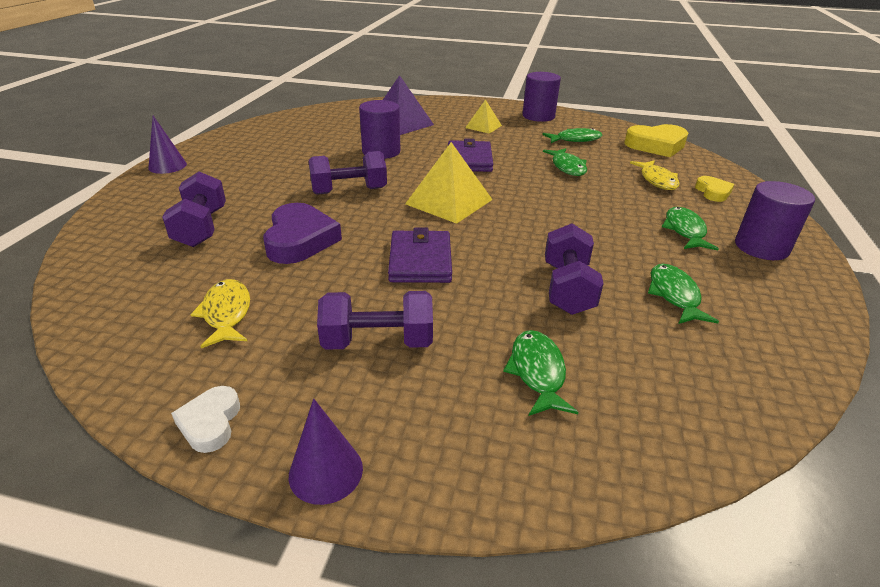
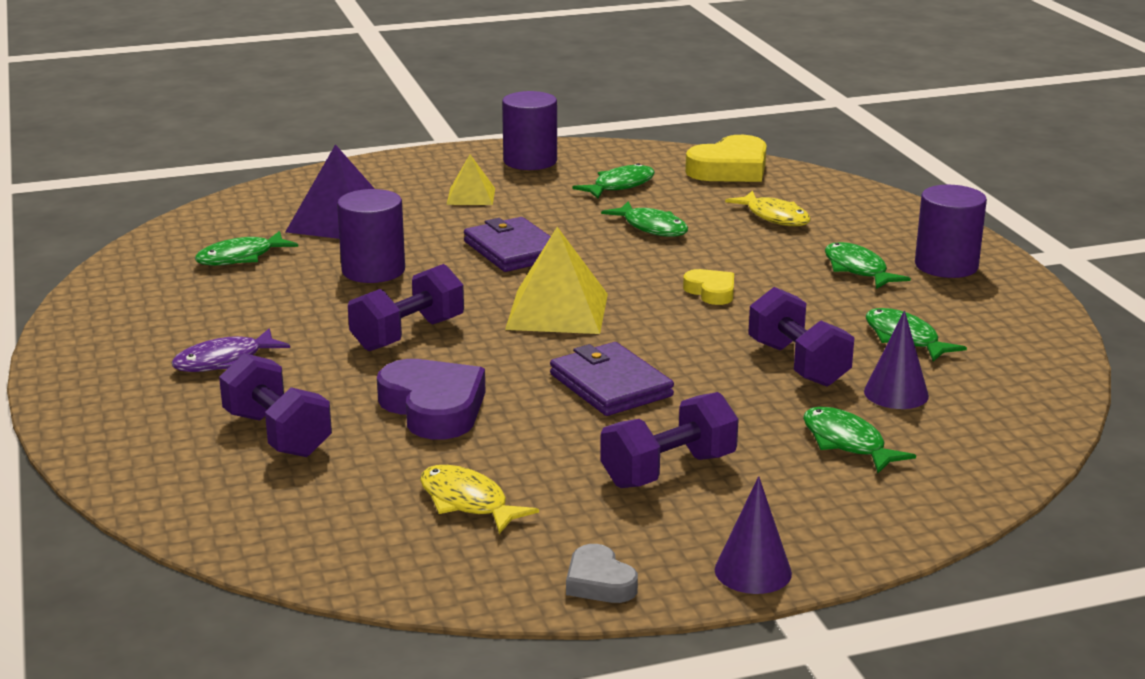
camera: 30 degrees left, 10 degrees down
purple cone [148,116,187,174] -> purple cone moved to [864,310,929,409]
white heart [171,386,240,453] -> grey heart [566,544,638,603]
yellow heart [695,176,734,202] -> yellow heart moved to [683,269,734,305]
none -> purple fish [171,328,290,372]
none -> green fish [195,231,298,266]

